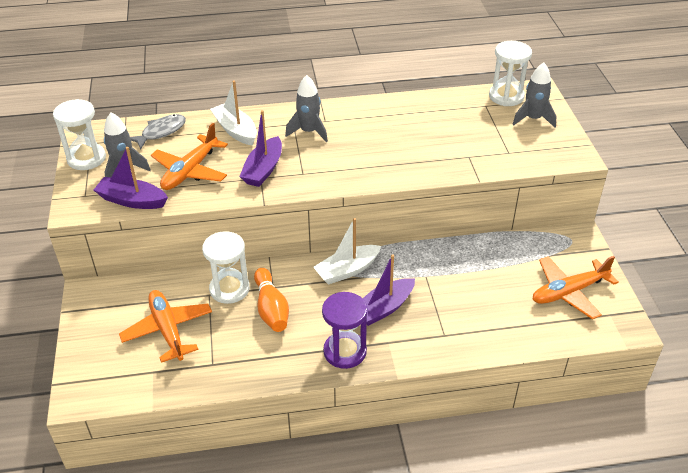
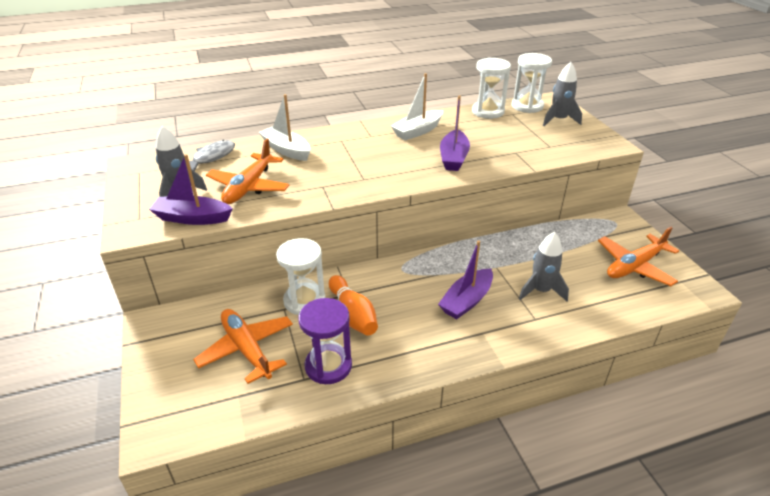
camera: 10 degrees left, 5 degrees down
white hourglass [53,99,106,170] -> white hourglass moved to [472,57,511,119]
purple boat [239,110,282,187] -> purple boat moved to [440,95,470,171]
grey rocket [285,75,328,142] -> grey rocket moved to [519,232,569,301]
white boat [313,218,381,285] -> white boat moved to [391,73,443,140]
purple hourglass [322,292,368,369] -> purple hourglass moved to [298,298,352,384]

